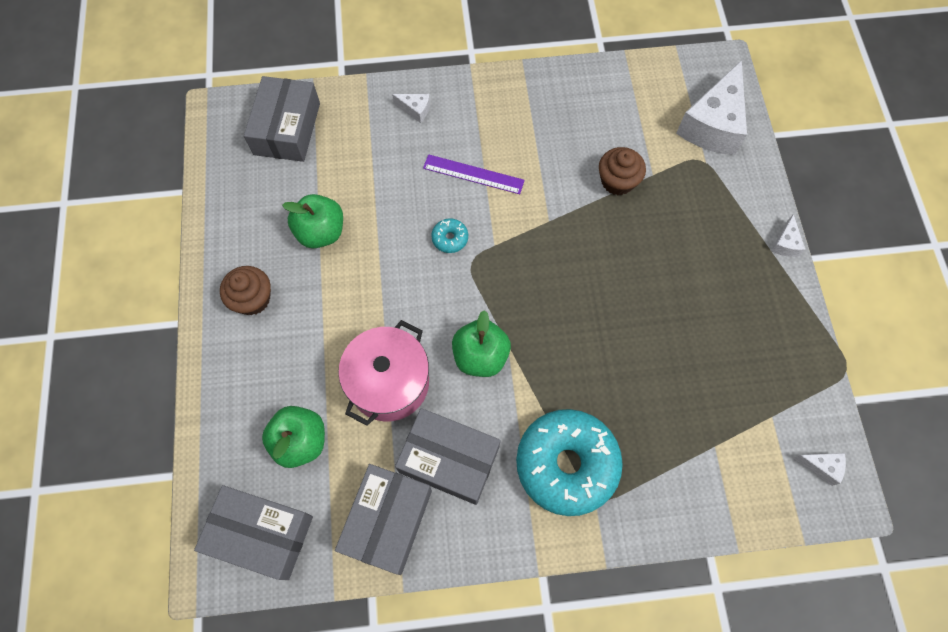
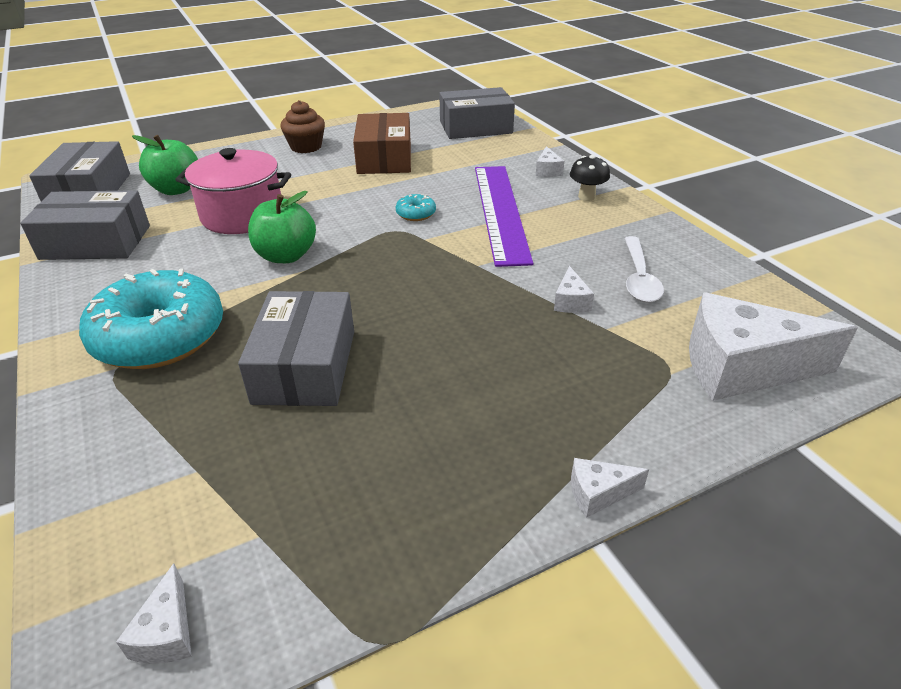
camera: 70 degrees right, 30 degrees down
green apple [282,194,343,248] -> brown box [353,113,411,174]
grey box [395,408,500,505] -> grey box moved to [238,291,354,406]
purple ruler [423,154,525,194] -> purple ruler [475,166,533,267], size x1.78
brown cupcake [599,147,646,195] -> white cheese [554,266,594,313]
none -> black mushroom [570,155,610,201]
none -> white spoon [624,236,664,303]

